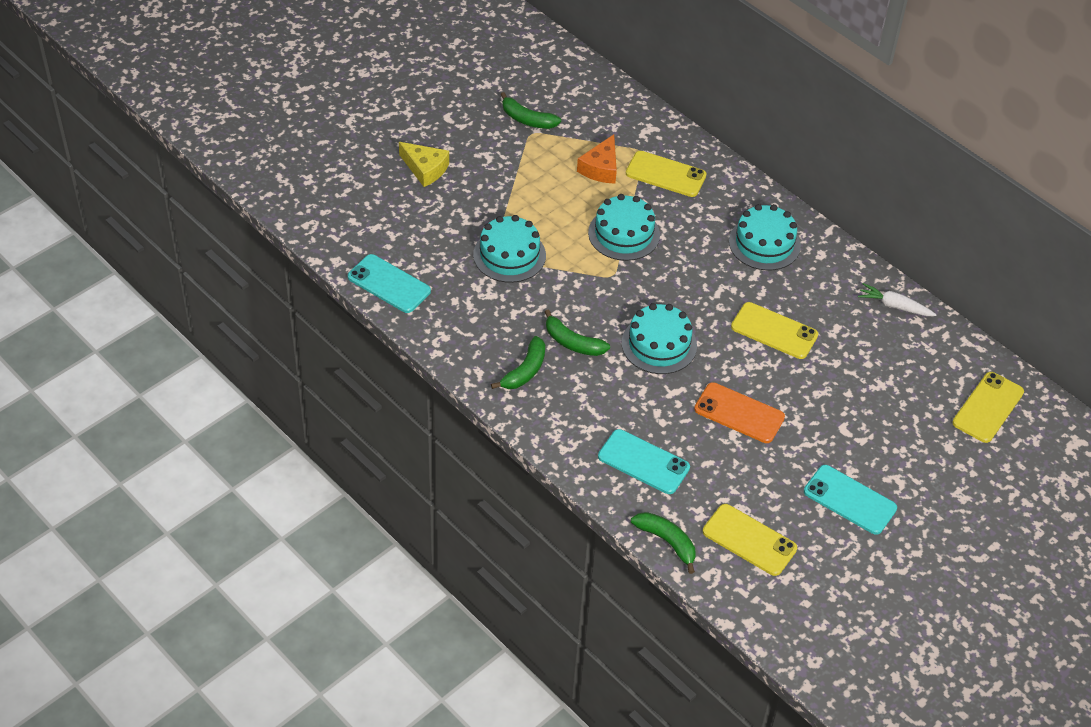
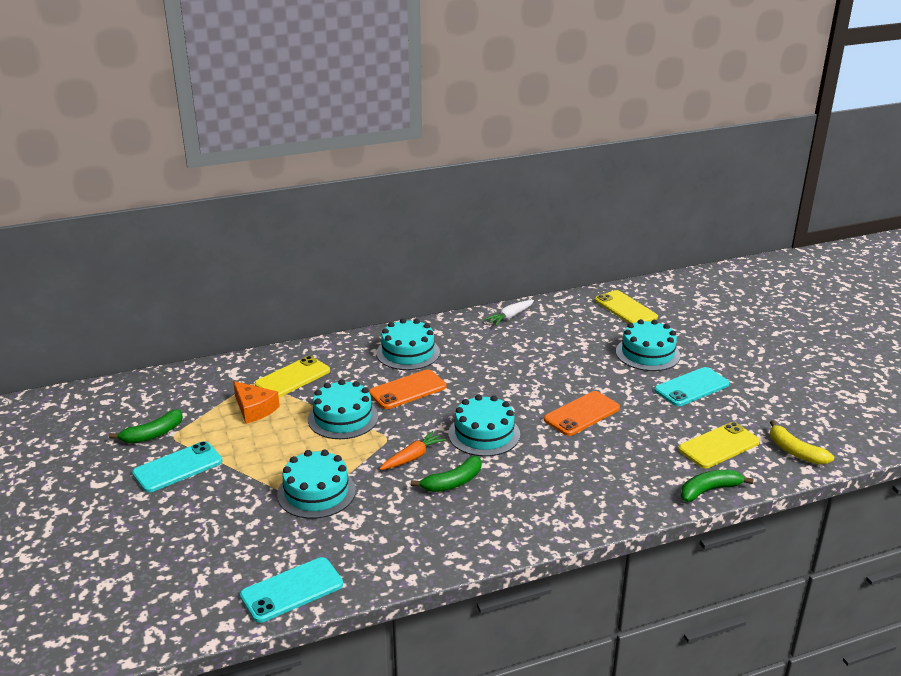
camera: 65 degrees left, 20 degrees down
yellow cheese [399,142,449,187] -> none
green banana [491,336,545,389] -> none
turquoise phone [598,429,690,494] -> turquoise phone moved to [132,441,222,493]
yellow phone [731,302,818,359] -> none
none -> orange phone [369,369,446,409]
none -> orange carrot [380,431,446,470]
none -> turquoise cake [616,319,680,371]
none -> yellow banana [770,420,834,465]

